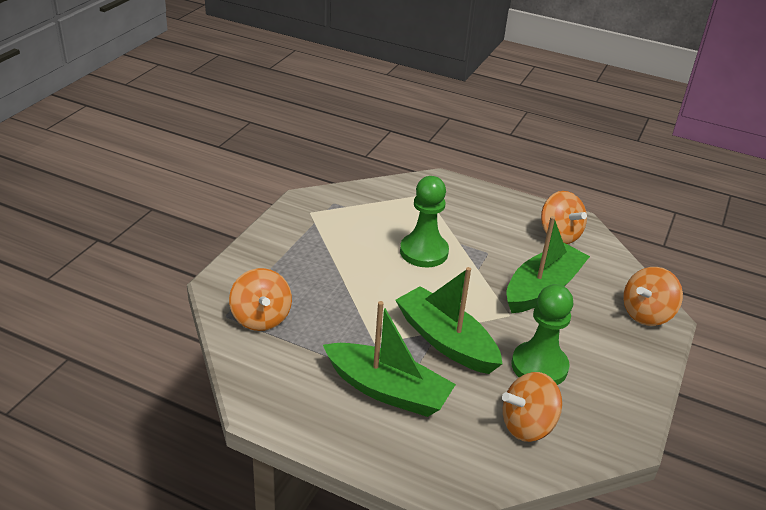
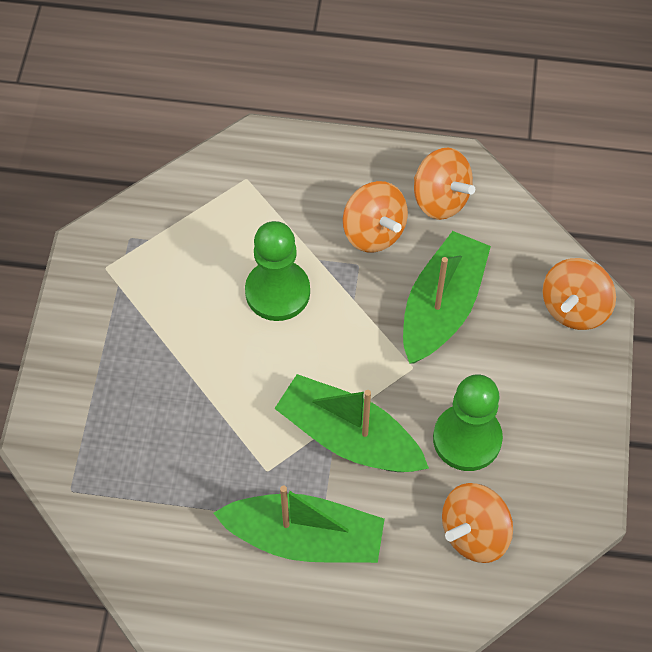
camera: 15 degrees left, 25 degrees up
orange spinning top [229,268,292,331] -> orange spinning top moved to [343,181,408,252]

